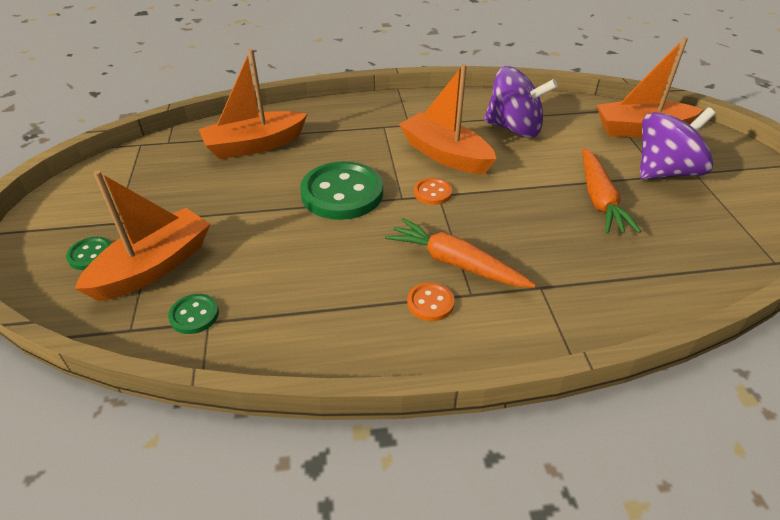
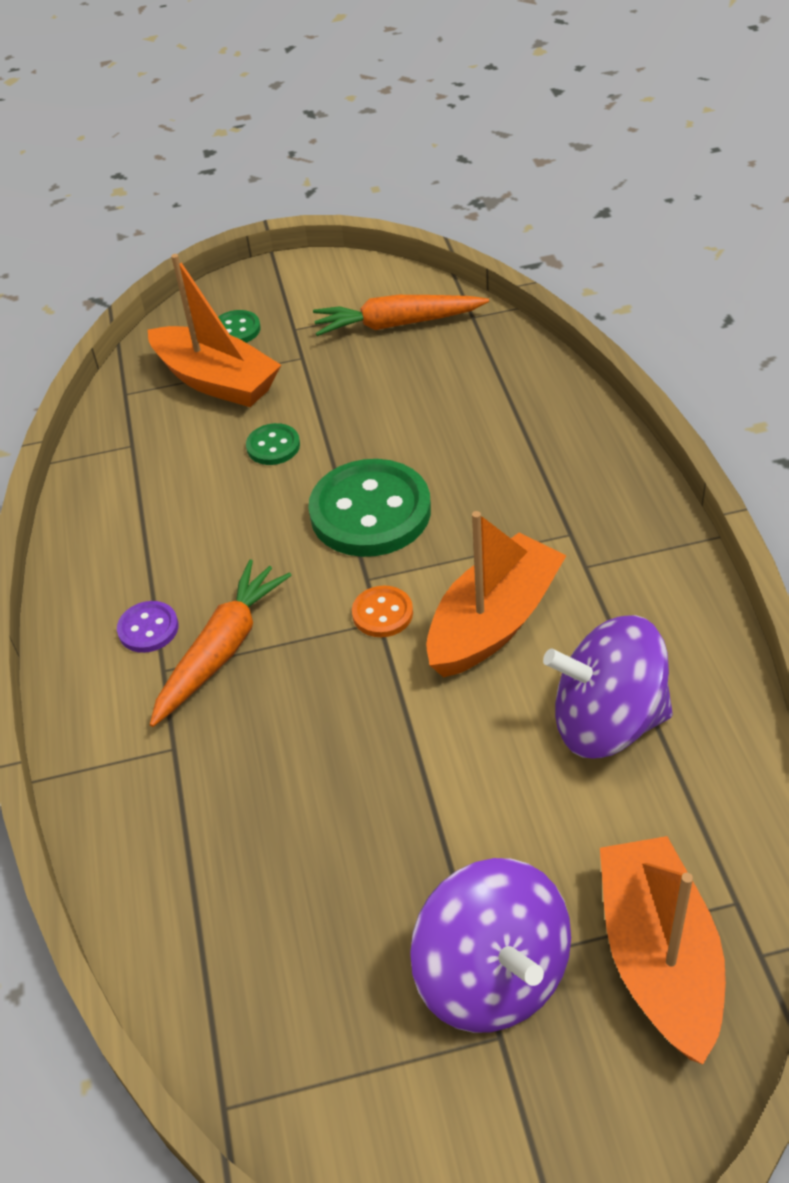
camera: 90 degrees right, 5 degrees up
green button [168,294,219,334] -> green button moved to [246,423,300,465]
orange boat [199,49,307,159] -> none
orange button [407,282,455,321] -> purple button [117,601,178,653]
purple spinning top [484,66,557,138] -> purple spinning top turned 75 degrees clockwise [543,615,673,759]
orange carrot [582,148,641,234] -> orange carrot moved to [313,295,489,336]

